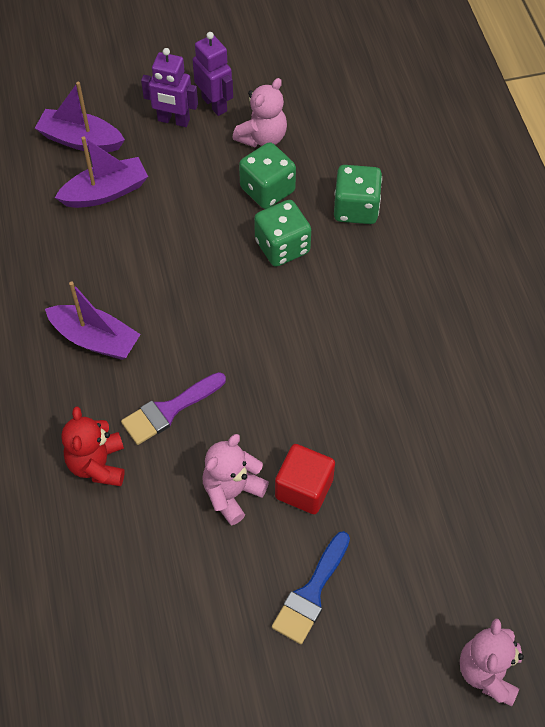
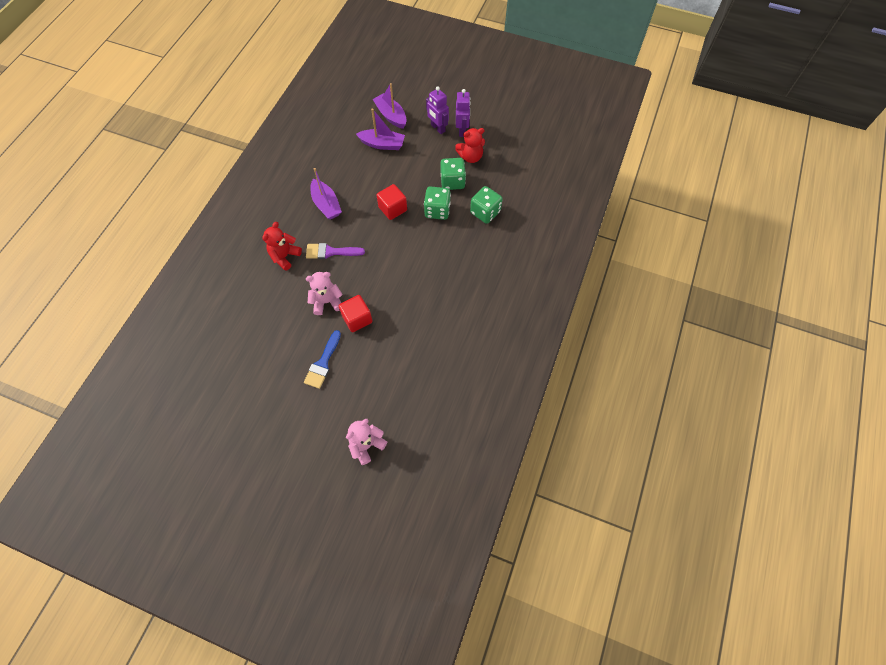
camera: 35 degrees right, 5 degrees up
pink teddy bear [233,78,287,147] -> red teddy bear [455,128,485,163]
blue brush [272,531,350,644] -> blue brush turned 45 degrees counterclockwise [304,330,341,389]
none -> red cube [377,184,407,220]

